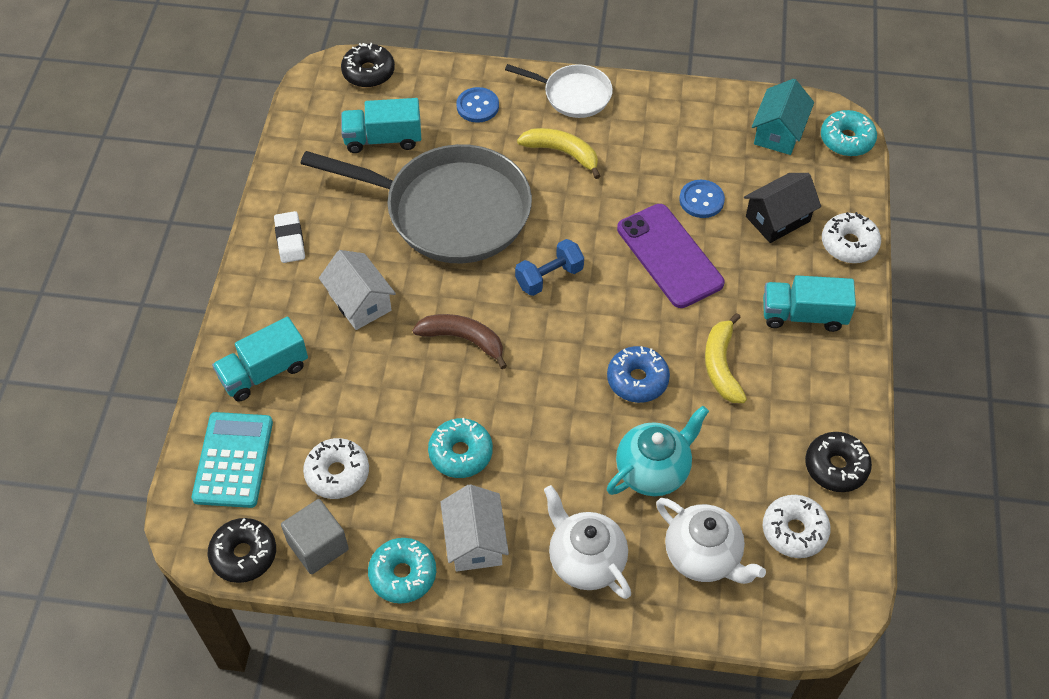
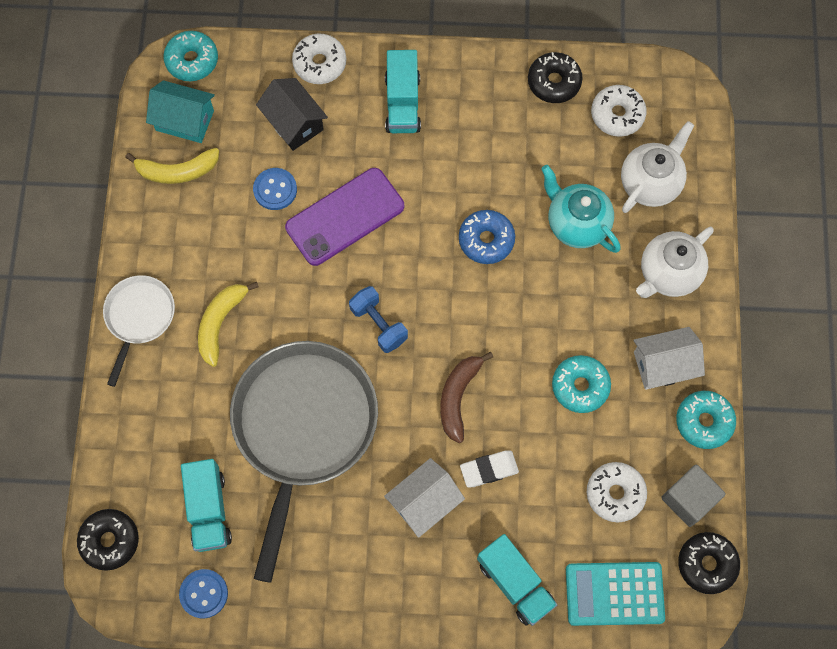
camera: 95 degrees left, 15 degrees up
white eraser [274,211,305,263] -> white eraser moved to [460,450,519,488]
blue button [456,87,499,123] -> blue button moved to [179,569,228,618]
yellow banana [705,313,747,403] -> yellow banana moved to [125,148,219,184]

